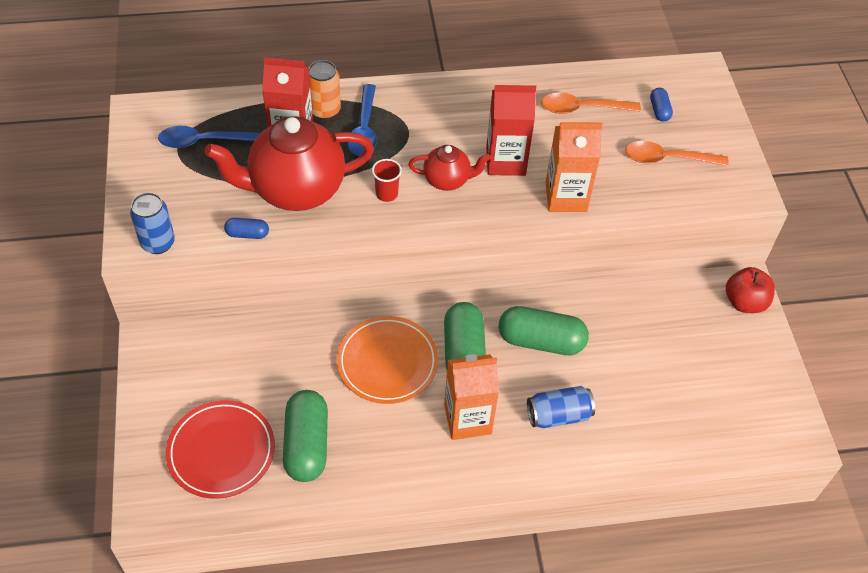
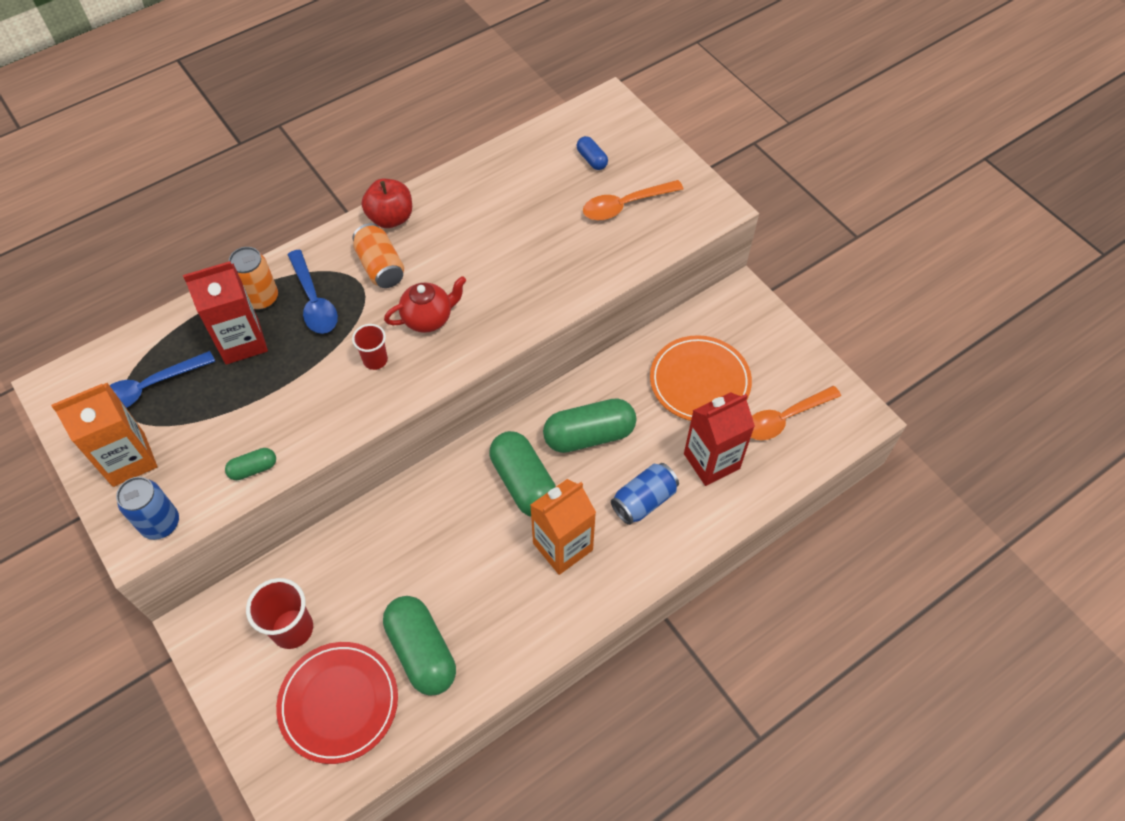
camera: 25 degrees left, 5 degrees up
red teapot [205,116,374,211] -> none
blue capsule [224,218,269,239] -> green capsule [225,448,276,480]
orange plate [337,316,439,404] -> orange plate moved to [650,335,752,421]
red carton [486,85,536,176] -> red carton moved to [684,392,755,486]
orange spoon [541,93,641,114] -> orange spoon moved to [751,386,841,440]
orange carton [545,122,603,212] -> orange carton moved to [51,383,157,487]
red apple [726,267,775,313] -> red apple moved to [362,179,412,228]
none -> red cup [246,578,313,649]
none -> orange can [352,223,404,288]

